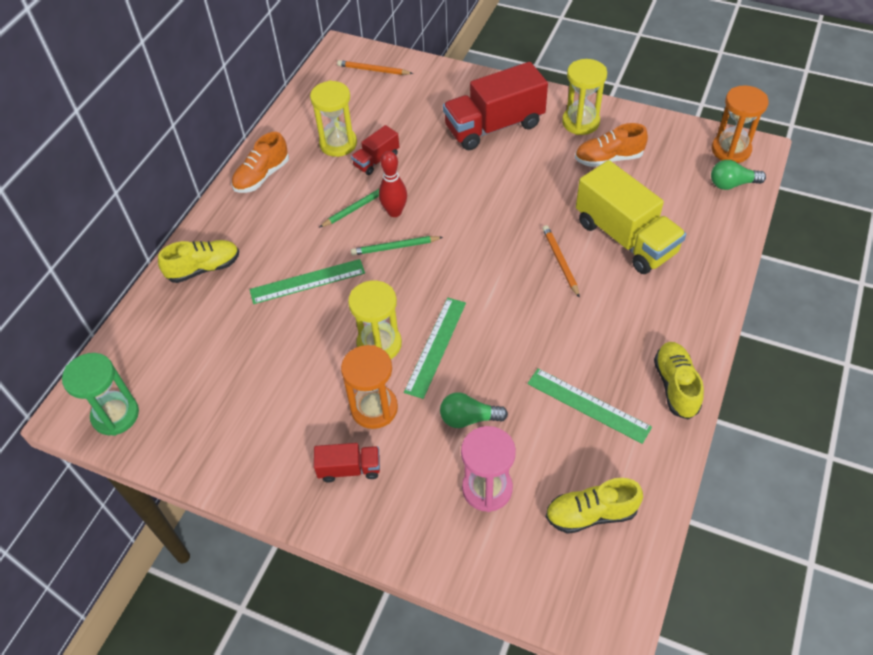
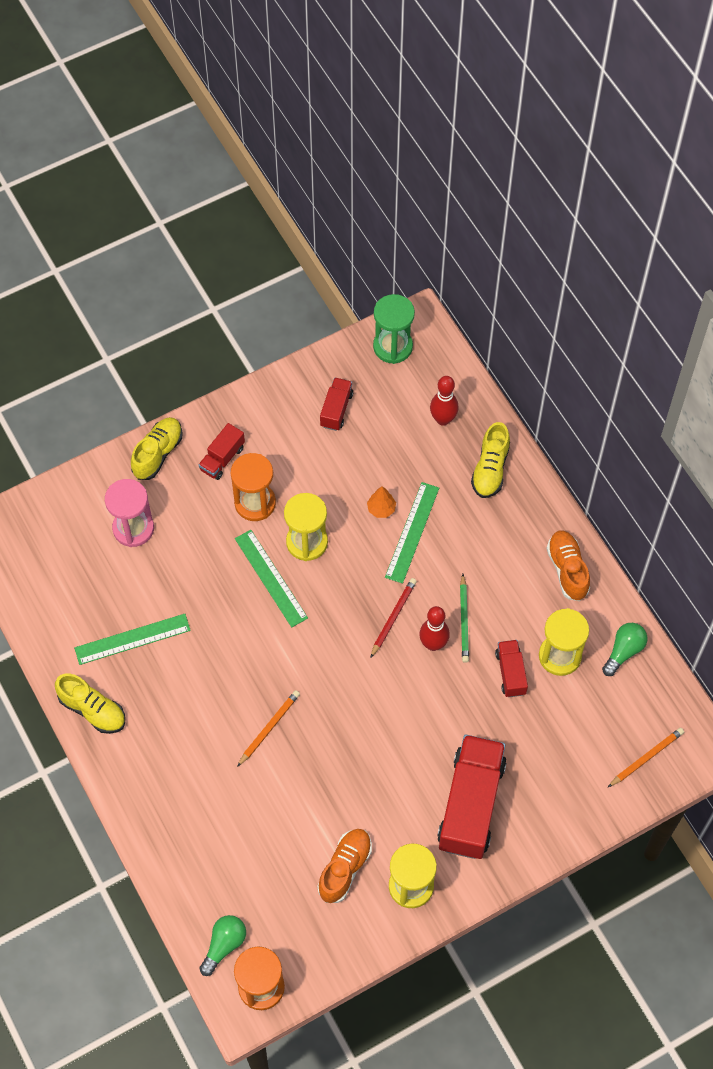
camera: 125 degrees right, 10 degrees up
green pencil [351,236,443,255] -> red pencil [370,578,417,658]
green light bulb [440,392,508,428] -> green light bulb moved to [602,623,647,676]
orange pencil [542,225,580,298] -> orange pencil turned 75 degrees counterclockwise [237,690,300,767]
yellow shoe [546,478,643,534] -> yellow shoe moved to [131,417,183,480]
yellow truck [576,160,686,274] -> none
none -> red truck [320,378,353,431]
none -> orange tree [367,486,396,518]
none -> red bowling pin [430,376,459,426]

